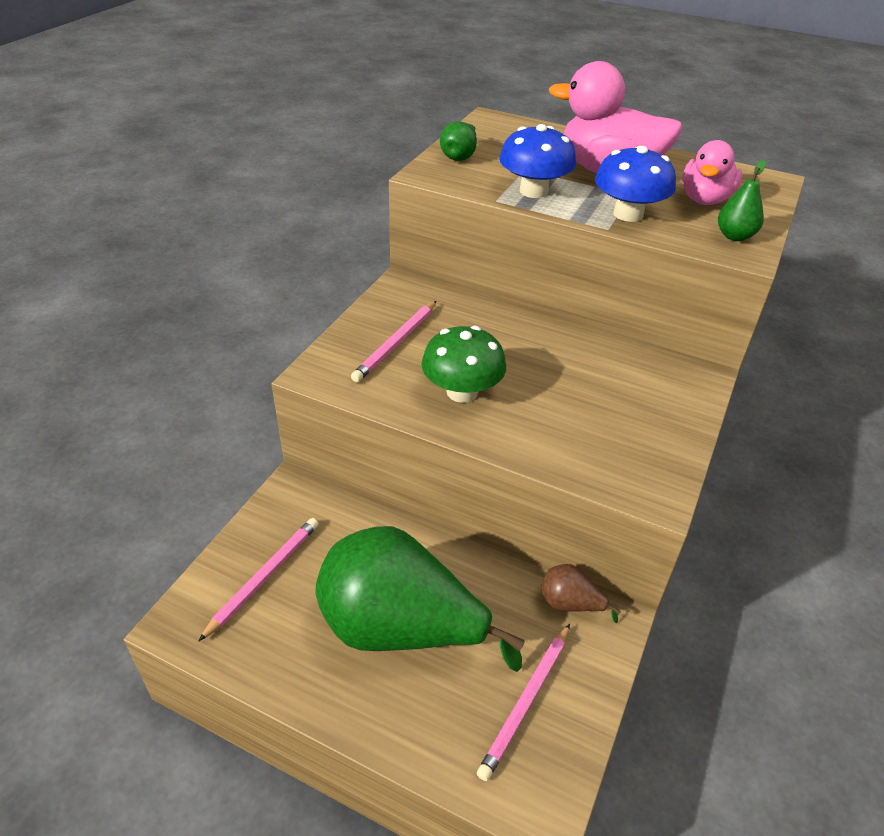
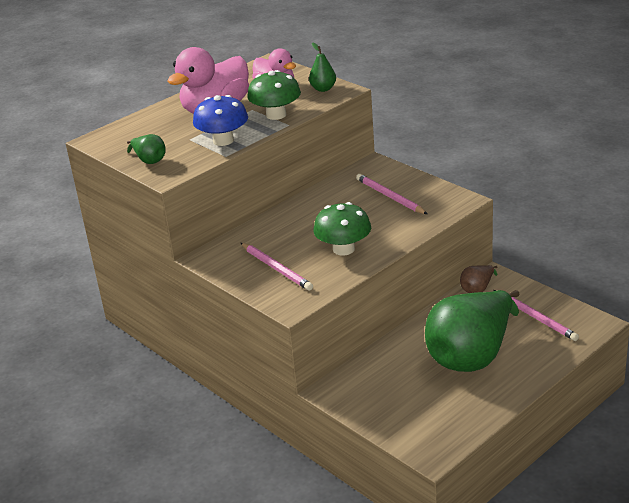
camera: 65 degrees left, 10 degrees down
pink pencil [198,518,319,642] -> pink pencil moved to [356,174,428,214]
blue mushroom [595,146,676,222] -> green mushroom [247,70,301,120]

